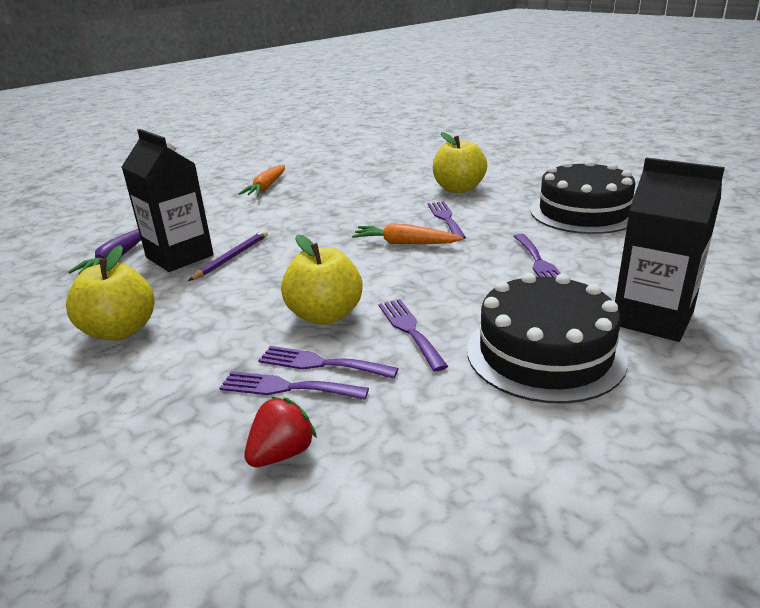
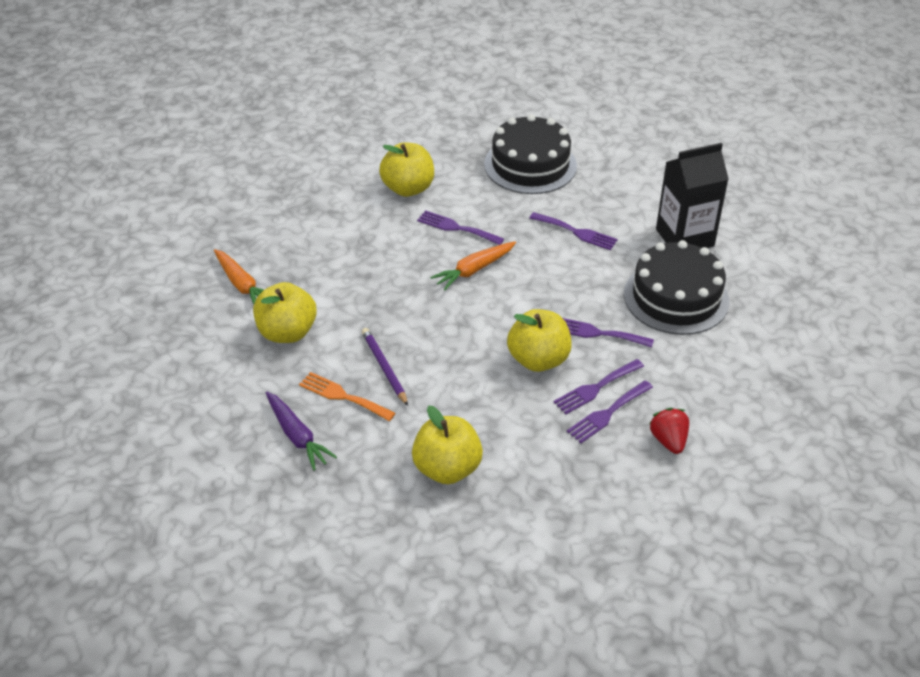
camera: 55 degrees left, 15 degrees up
black carton [122,129,214,272] -> orange fork [299,372,396,421]
none -> yellow apple [253,282,317,343]

